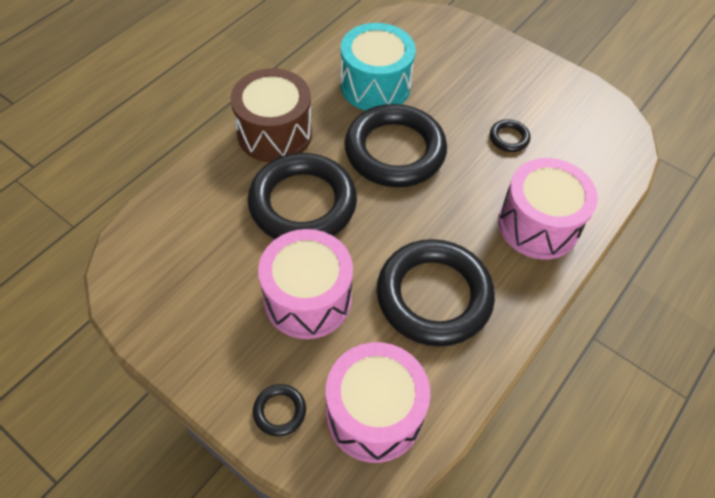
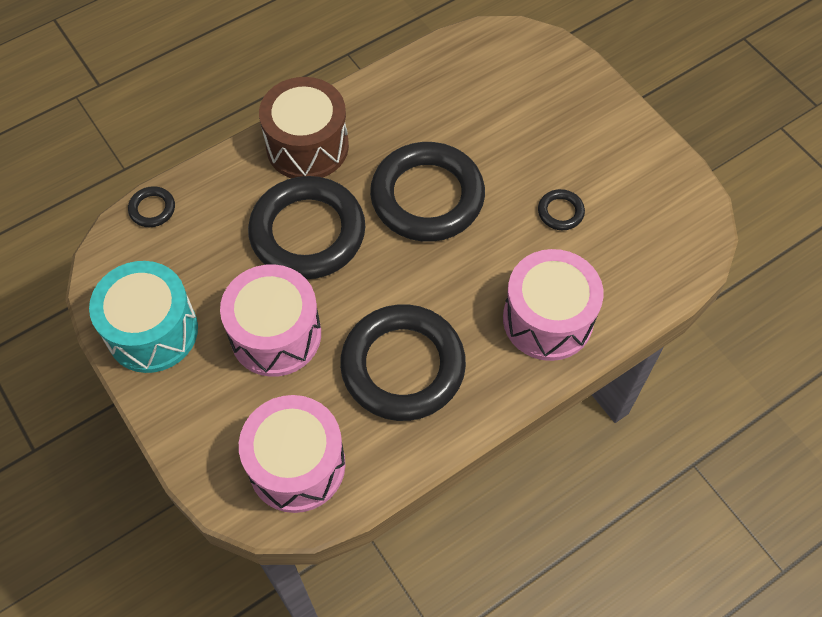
camera: 20 degrees right, 5 degrees up
black ring [253,384,306,436] -> black ring moved to [128,186,175,227]
turquoise drum [340,23,416,111] -> turquoise drum moved to [89,261,198,373]

